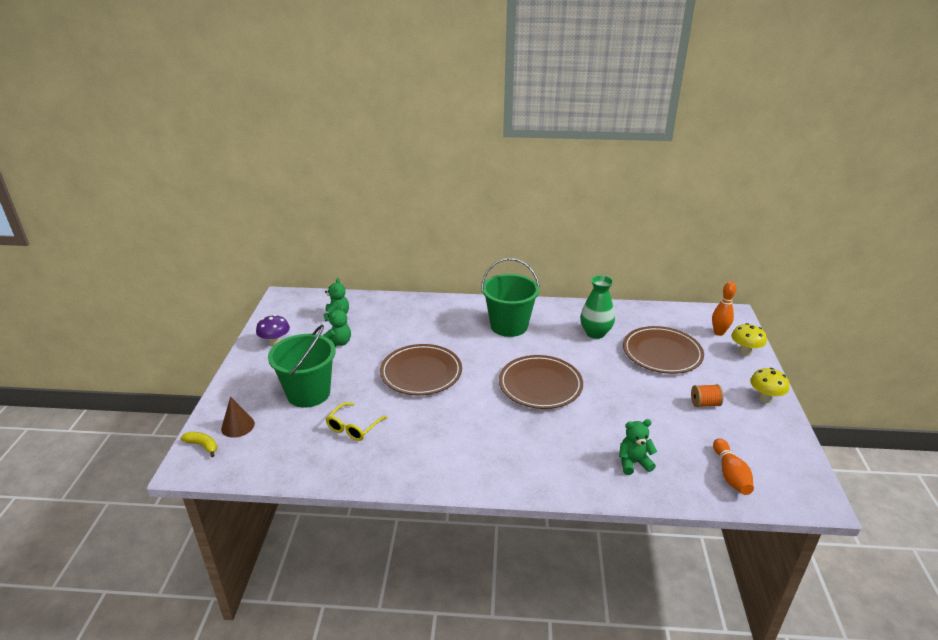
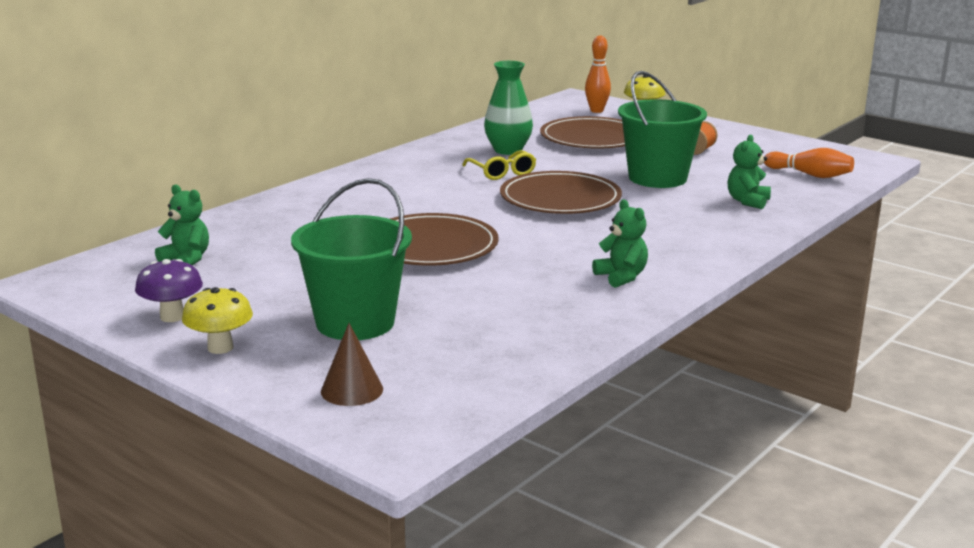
camera: 55 degrees left, 10 degrees down
yellow banana [180,432,217,457] -> none
green teddy bear [323,305,351,347] -> green teddy bear moved to [592,199,648,288]
yellow glasses [326,402,388,441] -> yellow glasses moved to [462,150,536,180]
green bucket [481,258,540,337] -> green bucket moved to [618,71,707,188]
yellow mushroom [750,368,789,403] -> yellow mushroom moved to [182,287,253,354]

